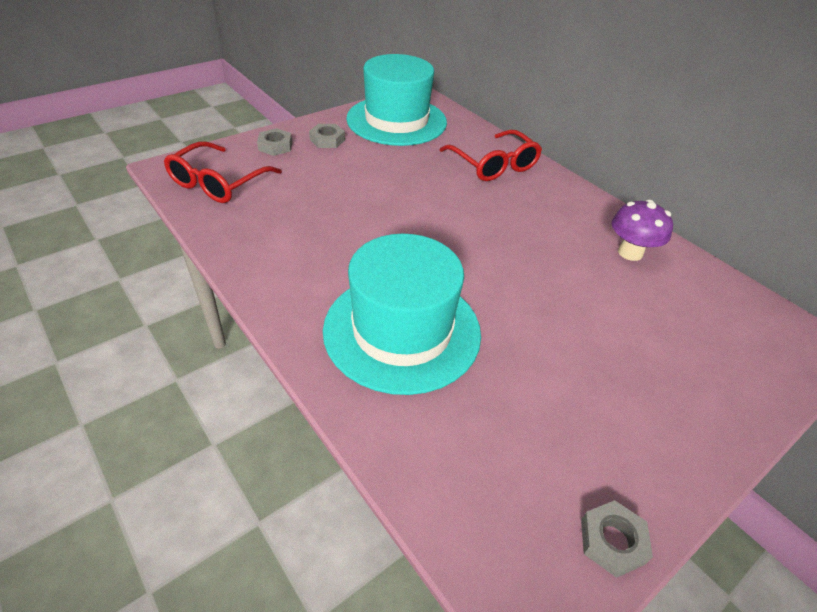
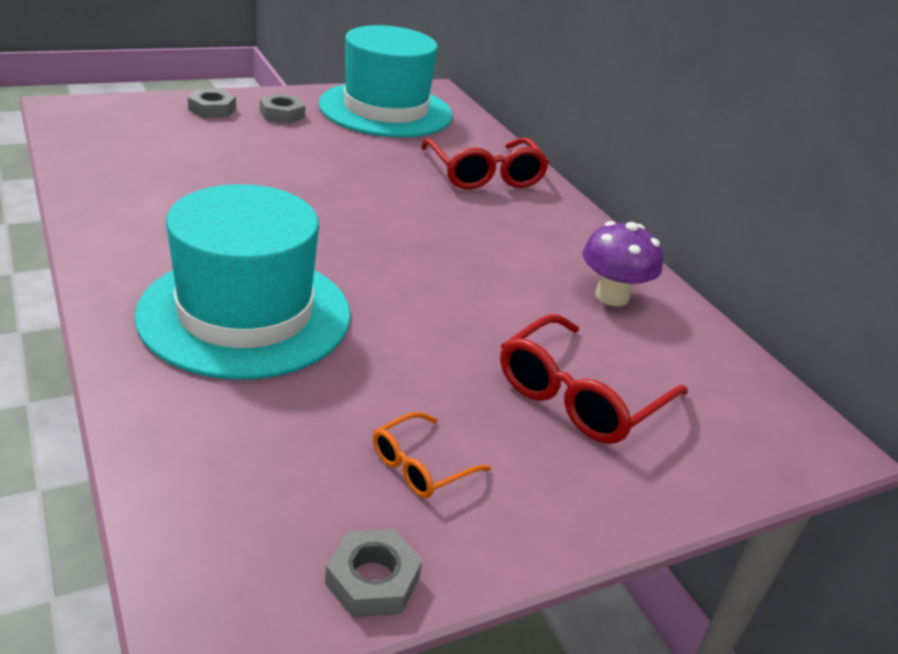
camera: 10 degrees right, 10 degrees down
red glasses [164,141,282,203] -> red glasses moved to [500,314,688,444]
none -> orange glasses [373,412,491,498]

